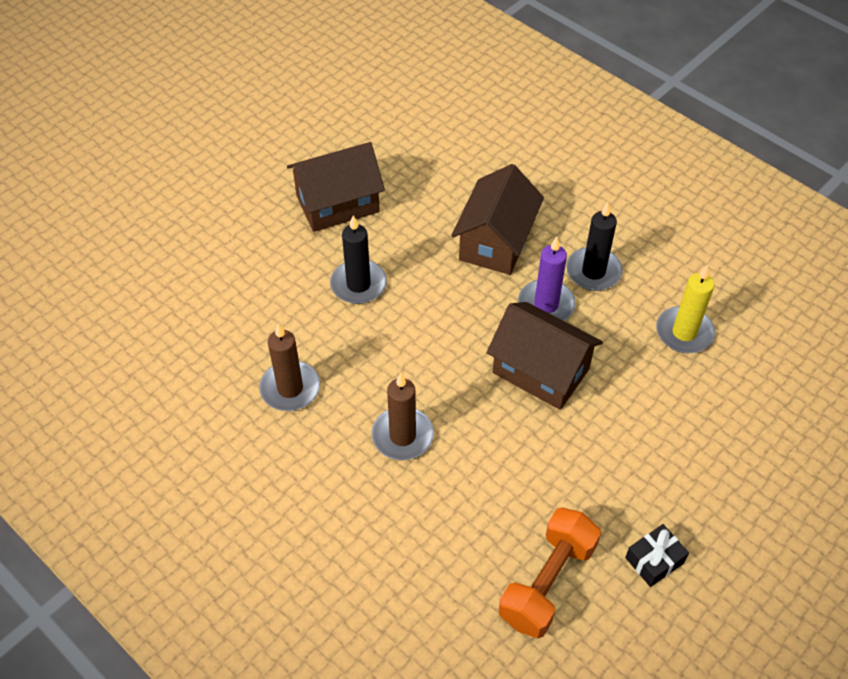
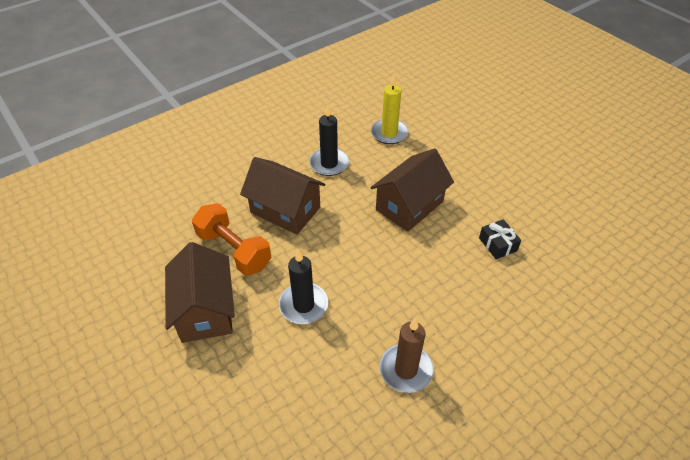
camera: 80 degrees left, 5 degrees down
brown candle [371,373,434,460] -> none
orange dumbbell [499,507,601,639] -> orange dumbbell moved to [192,203,272,276]
purple candle [518,236,576,321] -> none
black gift [625,524,689,587] -> black gift moved to [479,219,521,259]

